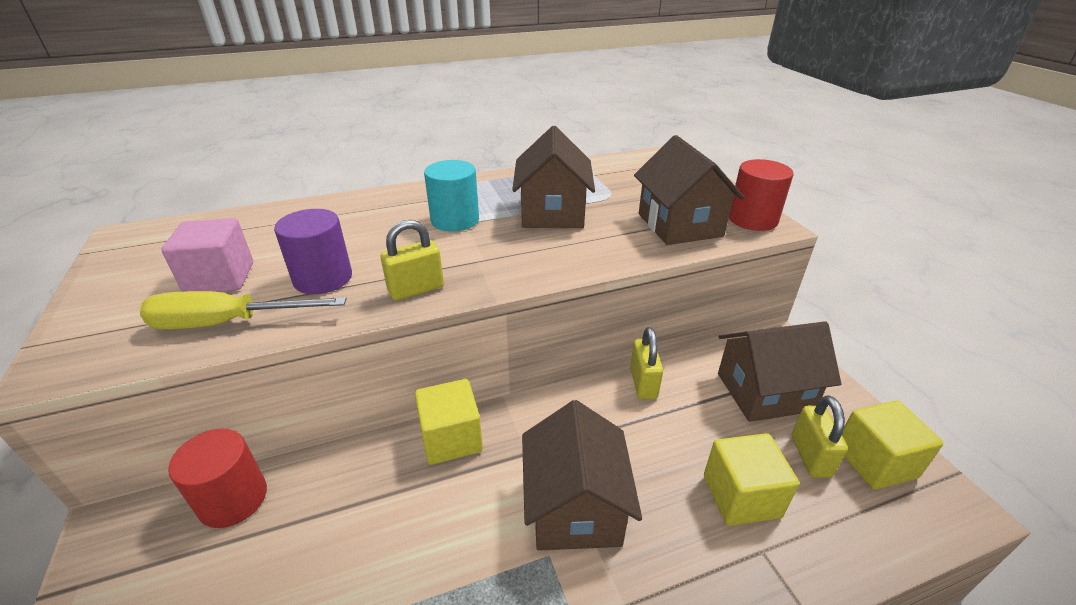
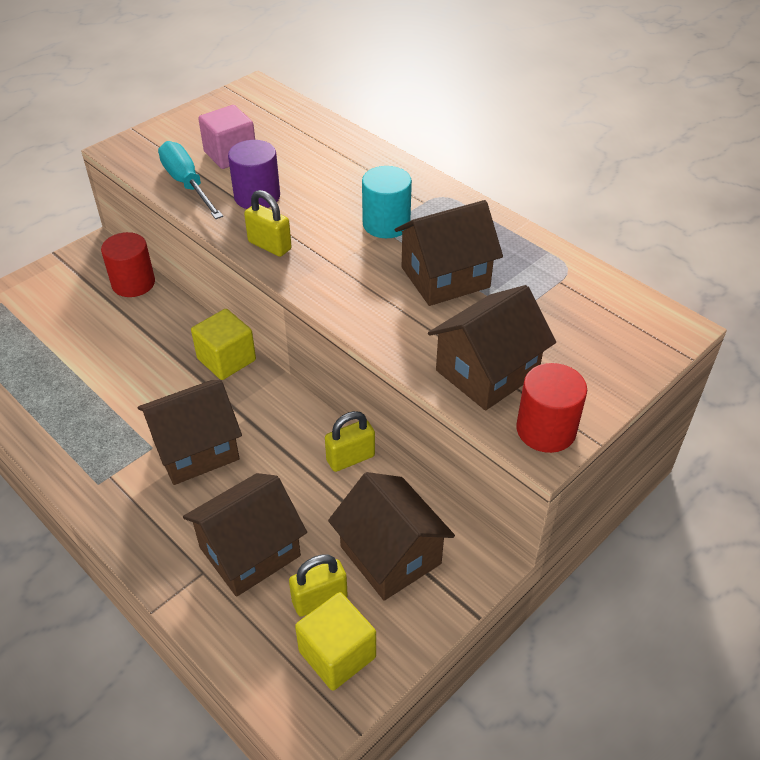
camera: 65 degrees right, 10 degrees up
yellow screwdriver [140,291,347,329] -> turquoise screwdriver [158,141,223,219]
yellow cube [704,433,799,526] -> brown house [183,473,307,597]

